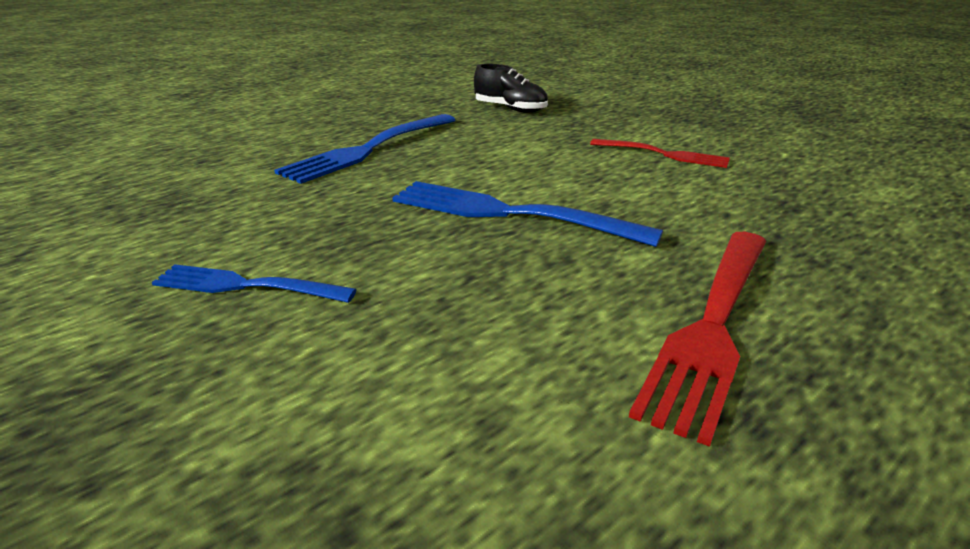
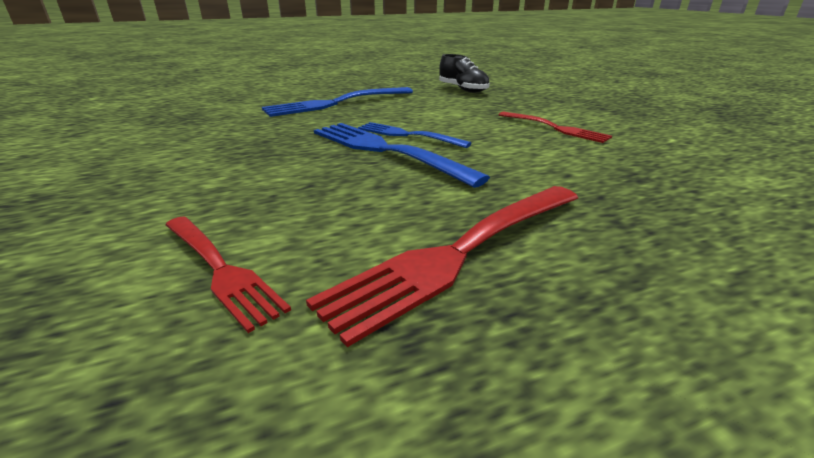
camera: 20 degrees right, 0 degrees up
blue fork [152,264,357,303] -> blue fork moved to [358,122,471,148]
none -> red fork [165,216,291,333]

